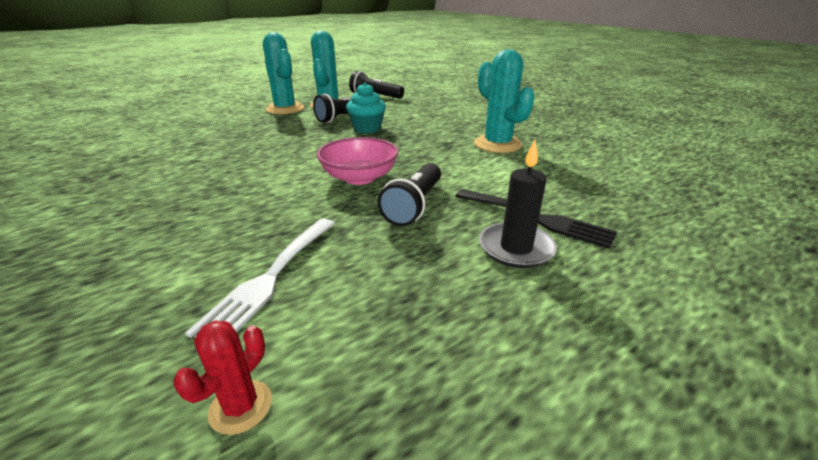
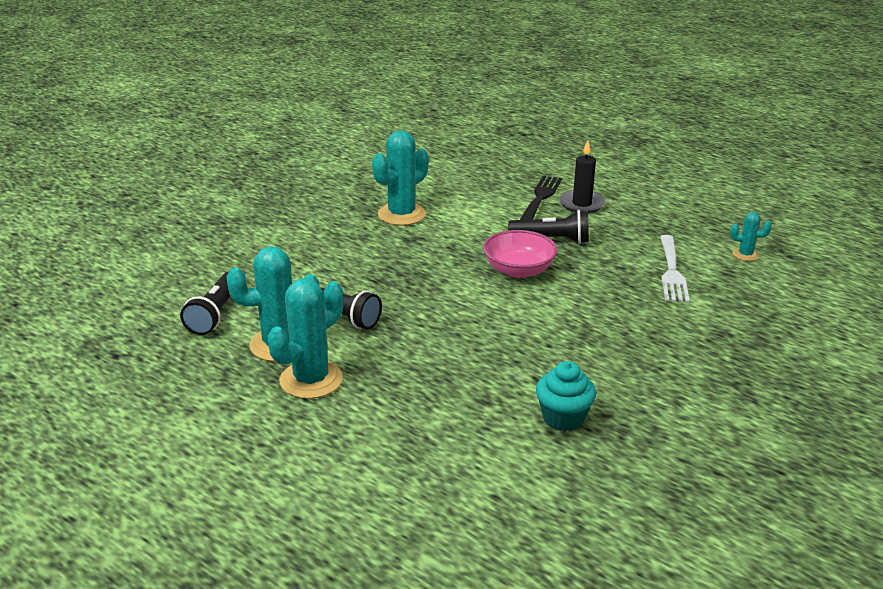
camera: 105 degrees left, 0 degrees up
red cactus [174,321,272,435] -> turquoise cactus [730,212,772,261]
white fork [185,219,335,338] -> white fork turned 90 degrees clockwise [660,235,690,303]
turquoise cupcake [346,83,386,133] -> turquoise cupcake moved to [536,361,596,431]

